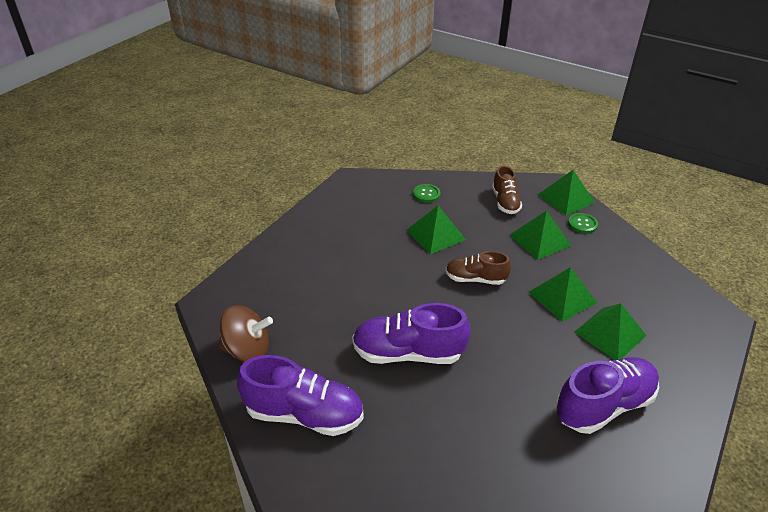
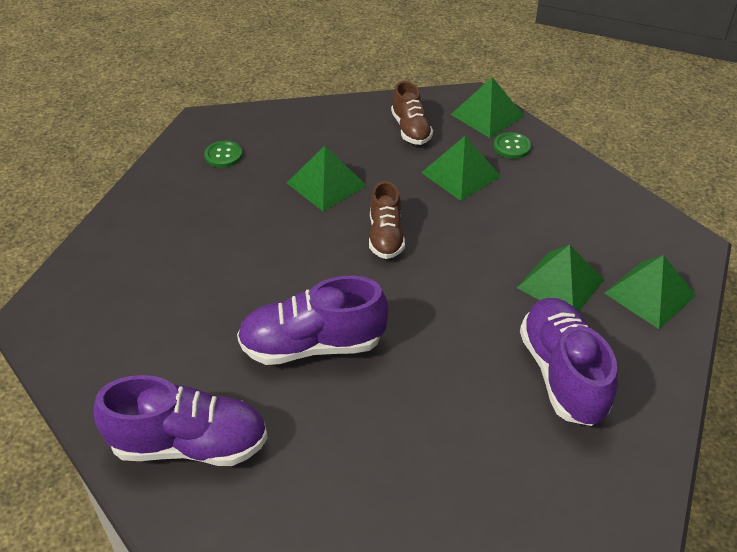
camera: 10 degrees left, 5 degrees up
brown spinning top [219,305,273,362] -> none
green button [413,184,441,203] -> green button moved to [204,141,243,168]
brown shoe [445,251,511,285] -> brown shoe turned 90 degrees counterclockwise [369,181,405,259]
green pyramid [528,267,597,322] -> green pyramid moved to [604,255,696,329]
purple shoe [556,357,659,434] -> purple shoe turned 60 degrees counterclockwise [520,298,618,426]

